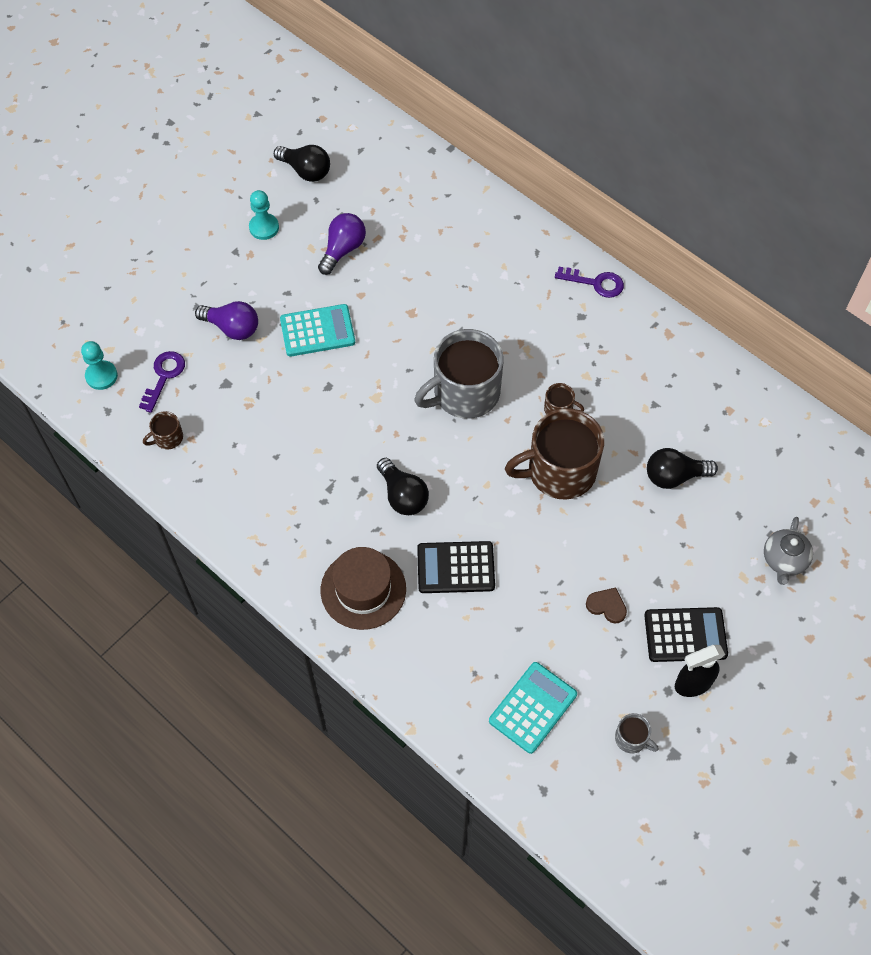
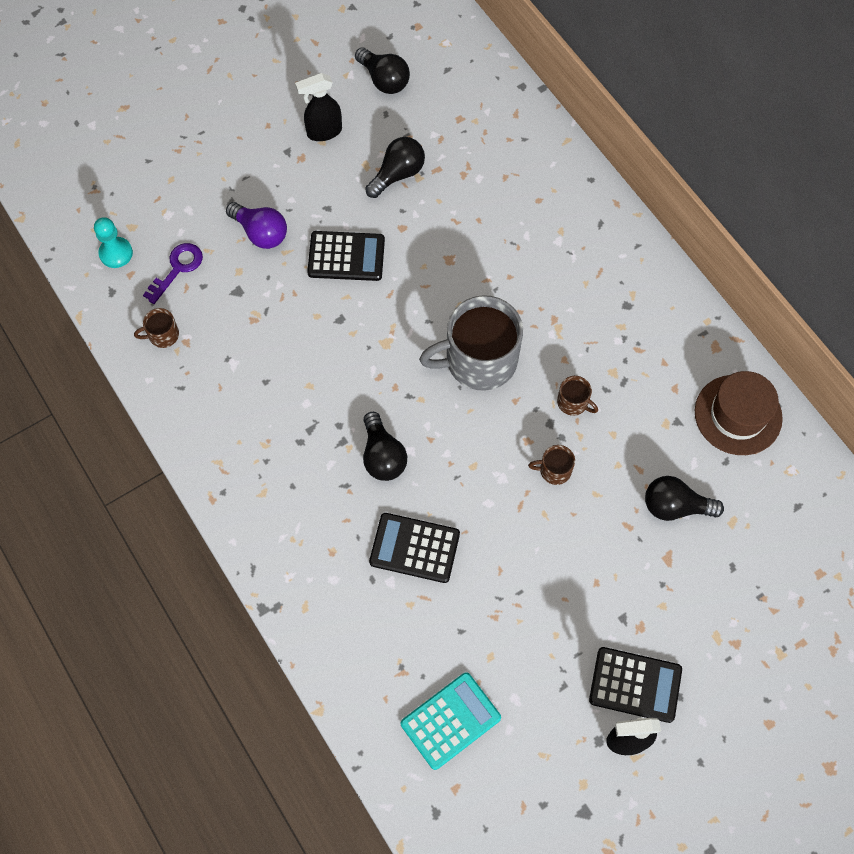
camera: 15 degrees right, 5 degrees up
turquoise pawn [249,190,279,240] -> black spray bottle [295,73,342,141]
turquoise calculator [280,304,355,357] -> black calculator [307,231,385,281]
purple light bulb [318,213,366,275] -> black light bulb [365,137,425,198]
brown hat [321,547,406,630] -> brown hat moved to [695,371,783,455]
brown mug [505,408,604,500] -> brown mug [528,445,575,485], size x0.43
purple key [555,267,624,298] -> none
brown heart [586,588,627,624] -> none
grey mug [615,713,659,753] -> none
grey teapot [764,517,813,585] -> none

